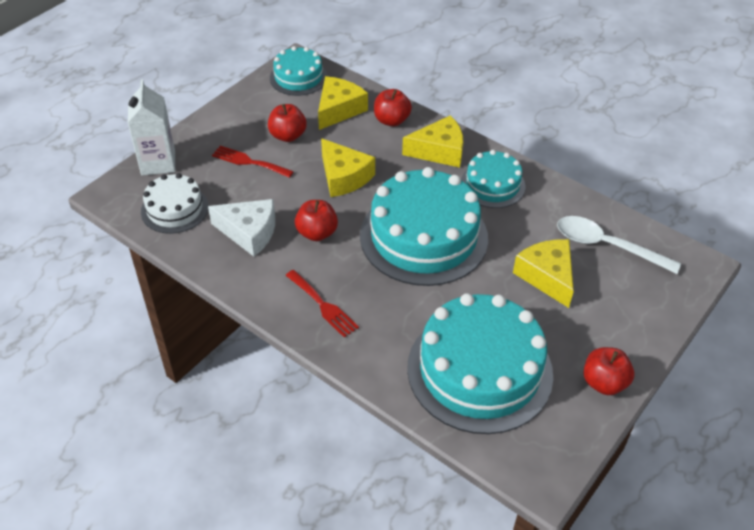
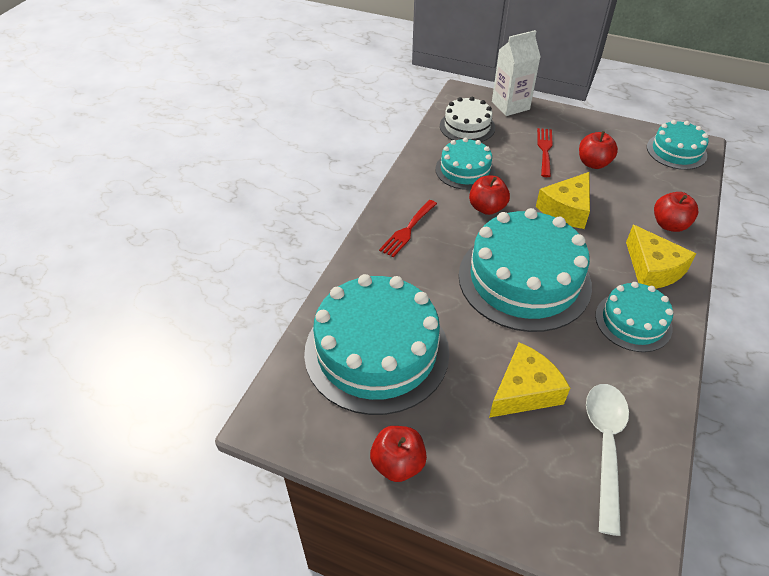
camera: 75 degrees right, 0 degrees up
white cheese [208,199,275,257] -> turquoise cake [435,137,495,190]
yellow cheese [318,76,368,130] -> none

